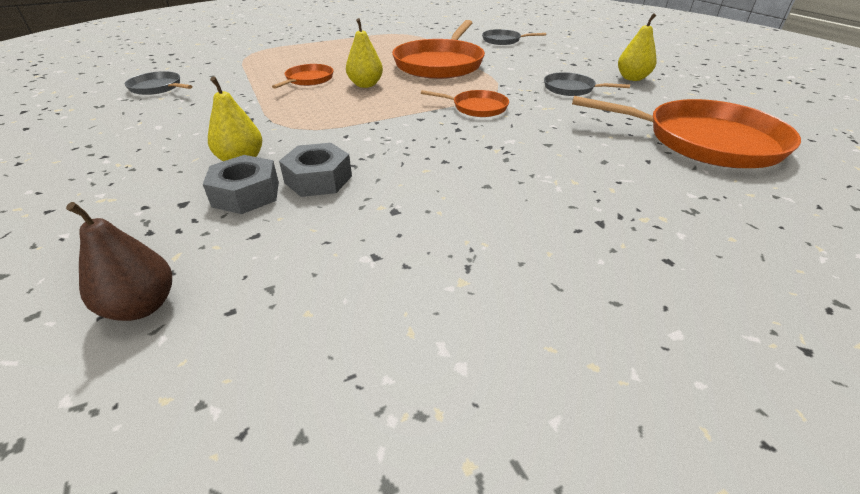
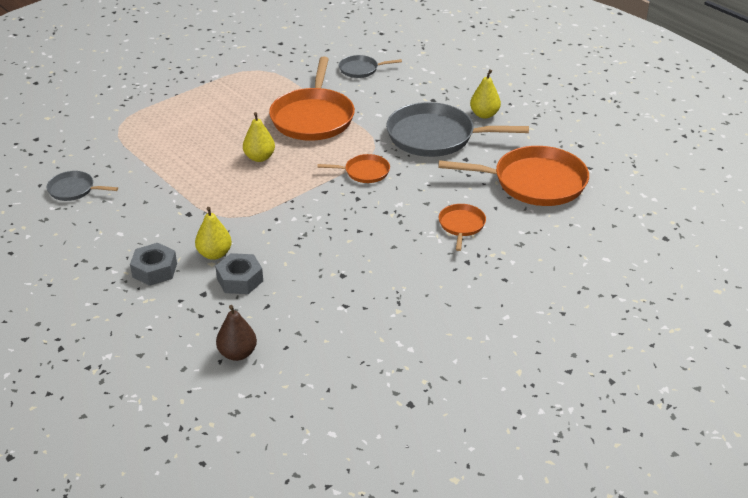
camera: 15 degrees left, 0 degrees up
orange pan [272,64,334,89] -> orange pan moved to [439,204,486,251]
grey nut [279,143,352,197] -> grey nut moved to [130,243,177,286]
grey pan [544,72,630,96] -> grey pan [386,102,529,157], size x2.04

